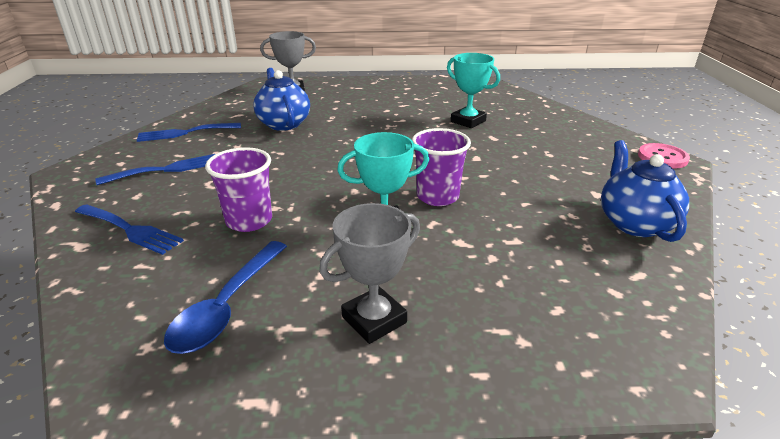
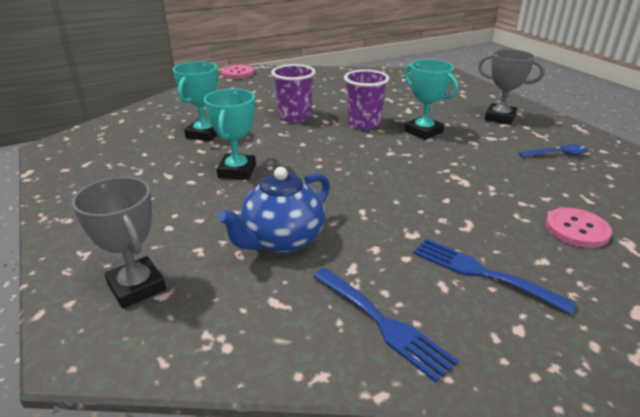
camera: 115 degrees left, 0 degrees up
blue fork [75,204,184,255] -> pink button [545,208,612,248]
blue spoon [164,241,287,354] -> blue spoon [519,144,588,157], size x0.58
purple cup [205,147,272,232] -> purple cup moved to [271,64,315,123]
blue teapot [601,140,689,242] -> none
none -> turquoise trophy [204,89,256,180]

